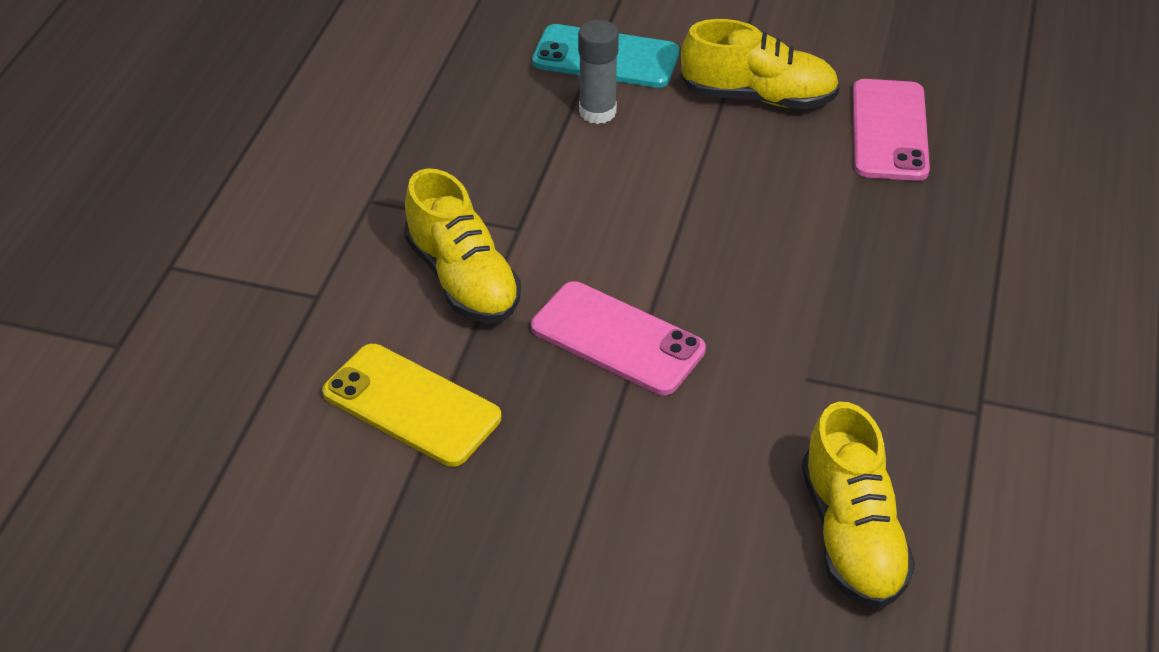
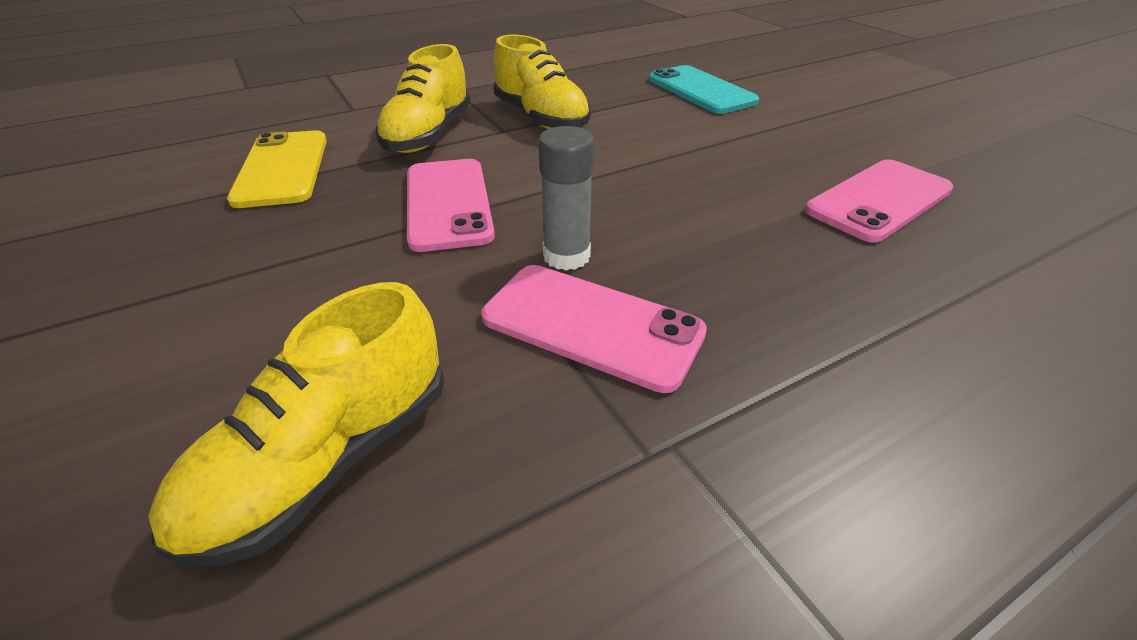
camera: 45 degrees right, 5 degrees down
grey glue stick [578,20,619,124] -> grey glue stick moved to [538,126,595,271]
yellow shoe [681,19,840,109] -> yellow shoe moved to [493,35,591,129]
none -> pink phone [481,265,707,393]

